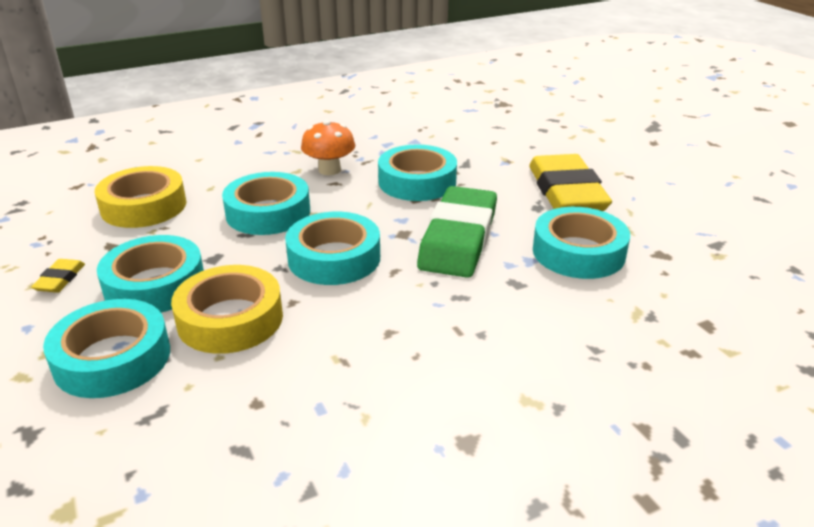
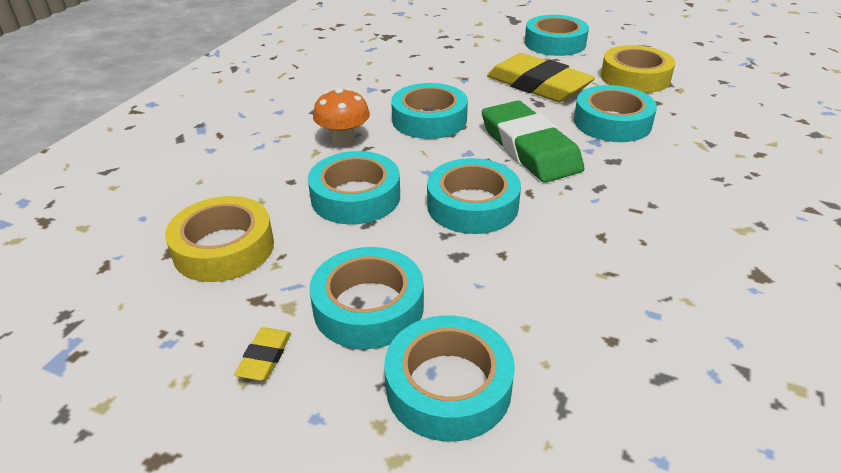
camera: 40 degrees left, 5 degrees up
yellow eraser [31,259,85,293] -> yellow eraser turned 45 degrees clockwise [234,327,291,381]
yellow tape [171,265,283,354] -> yellow tape moved to [601,45,675,93]
none -> turquoise tape [525,15,589,56]

